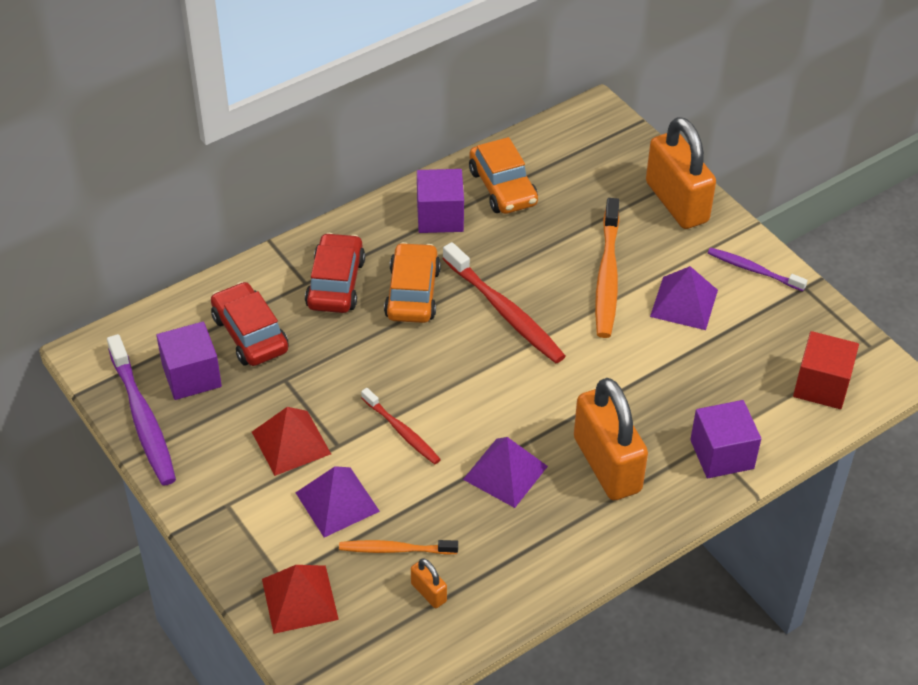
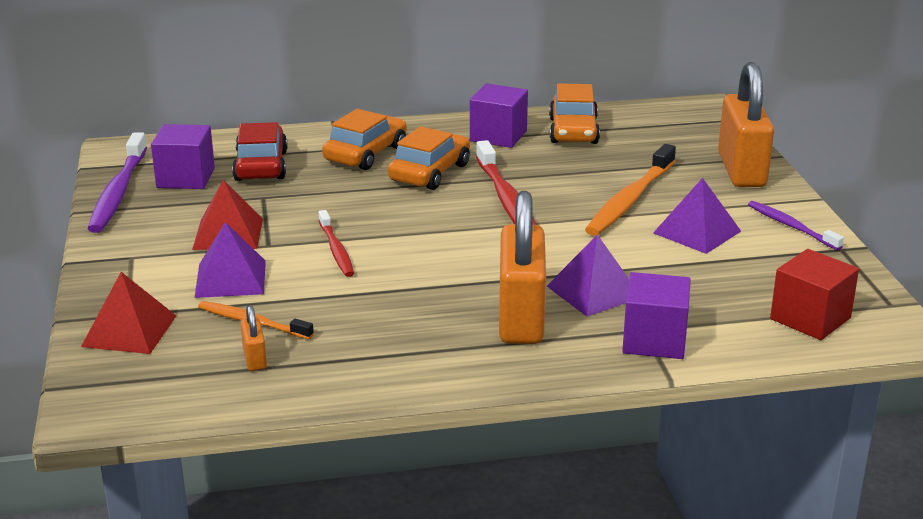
camera: 25 degrees right, 20 degrees down
red car [305,233,365,313] -> orange car [322,109,407,170]
purple pyramid [463,437,548,508] -> purple pyramid moved to [547,234,629,317]

